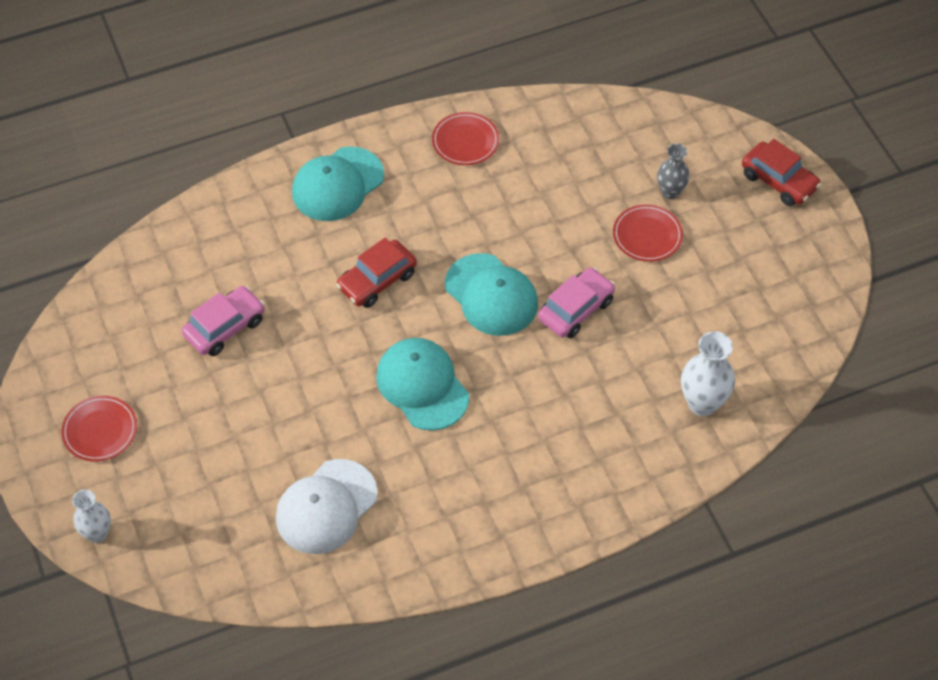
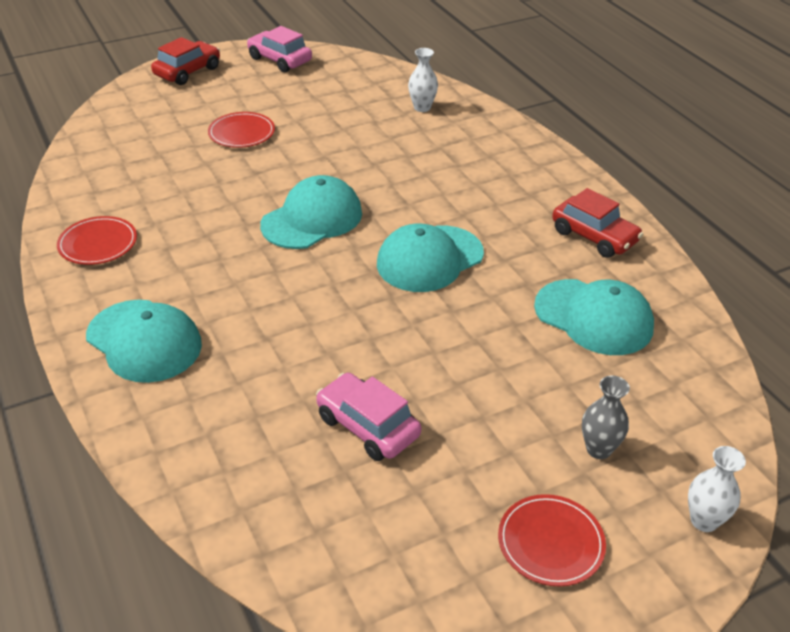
camera: 95 degrees left, 15 degrees down
white cap [276,459,378,554] -> turquoise cap [534,279,654,355]
red car [336,238,417,308] -> red car moved to [552,188,643,258]
pink car [538,267,615,338] -> pink car moved to [247,26,312,72]
grey vase [657,144,690,199] -> grey vase moved to [582,376,630,459]
white vase [681,331,735,416] -> white vase [408,48,438,112], size x0.65

